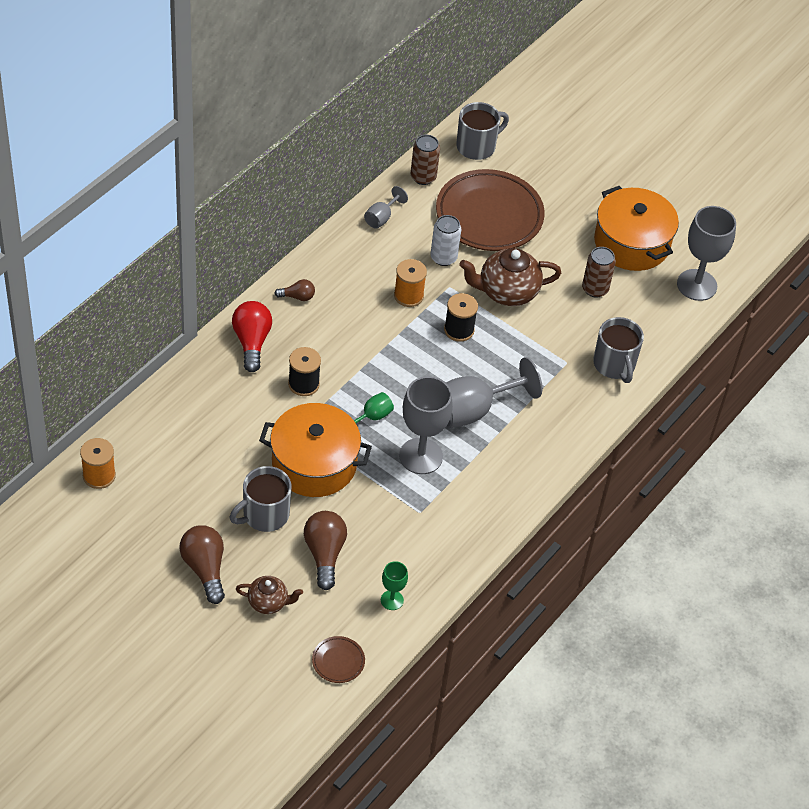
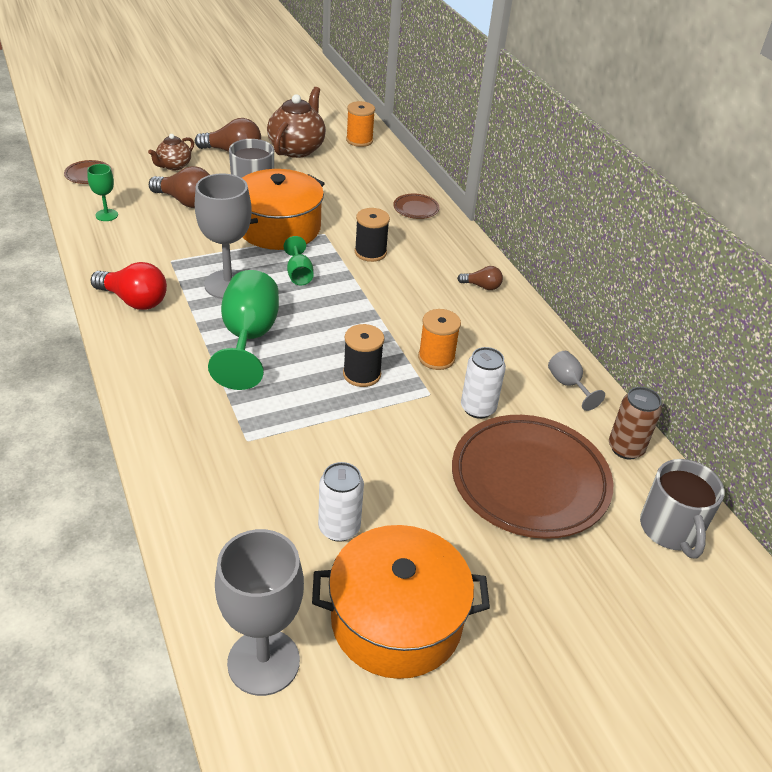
camera: 120 degrees right, 10 degrees down
red light bulb [232,301,272,372] -> red light bulb moved to [91,262,167,310]
brown light bulb [274,279,315,301] -> brown light bulb turned 105 degrees counterclockwise [457,266,503,290]
grey goblet [446,357,542,428] -> green goblet [208,270,279,390]
brown teapot [459,248,561,306] -> brown teapot moved to [267,87,326,158]
brown can [582,247,616,298] -> white can [318,462,364,542]
grey mug [593,317,644,383] -> none
none -> brown plate [393,194,440,219]

